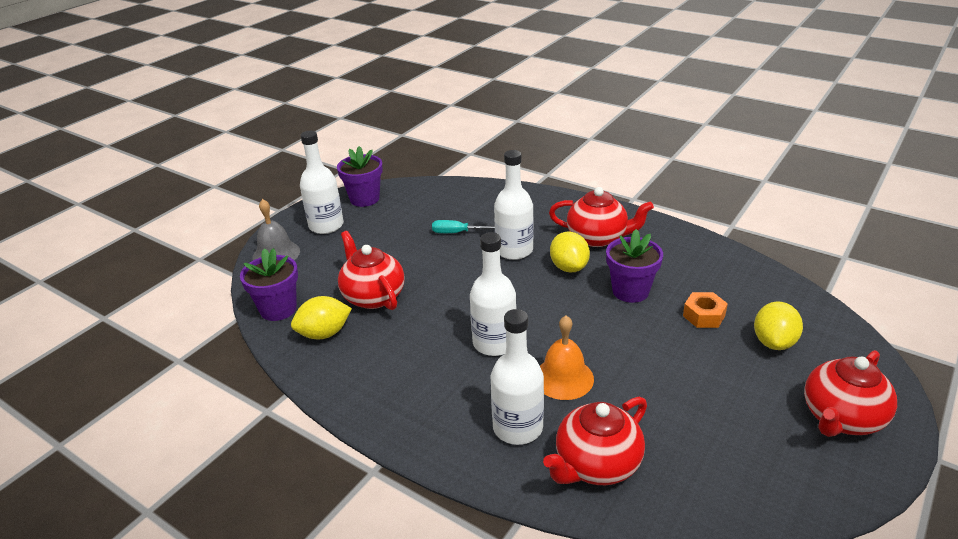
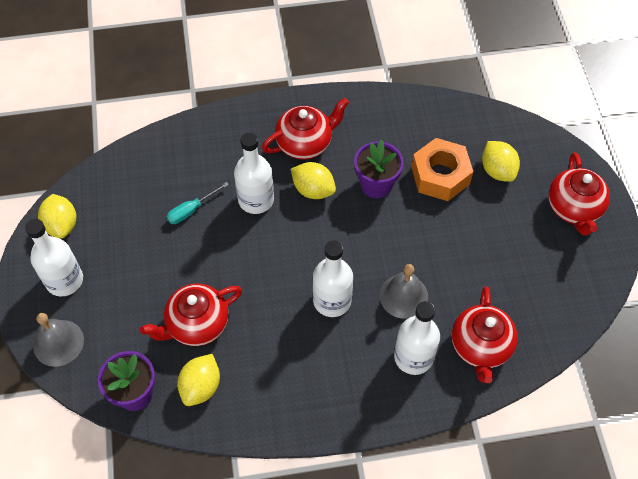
camera: 45 degrees left, 25 degrees up
purple flower pot [337,146,383,207] -> yellow lemon [38,194,76,239]
red teapot [338,231,405,310] -> red teapot turned 45 degrees counterclockwise [140,284,242,346]
orange bell [540,315,594,400] -> grey bell [380,264,428,319]
orange nut [683,292,728,328] -> orange nut [411,138,473,201], size x1.75

